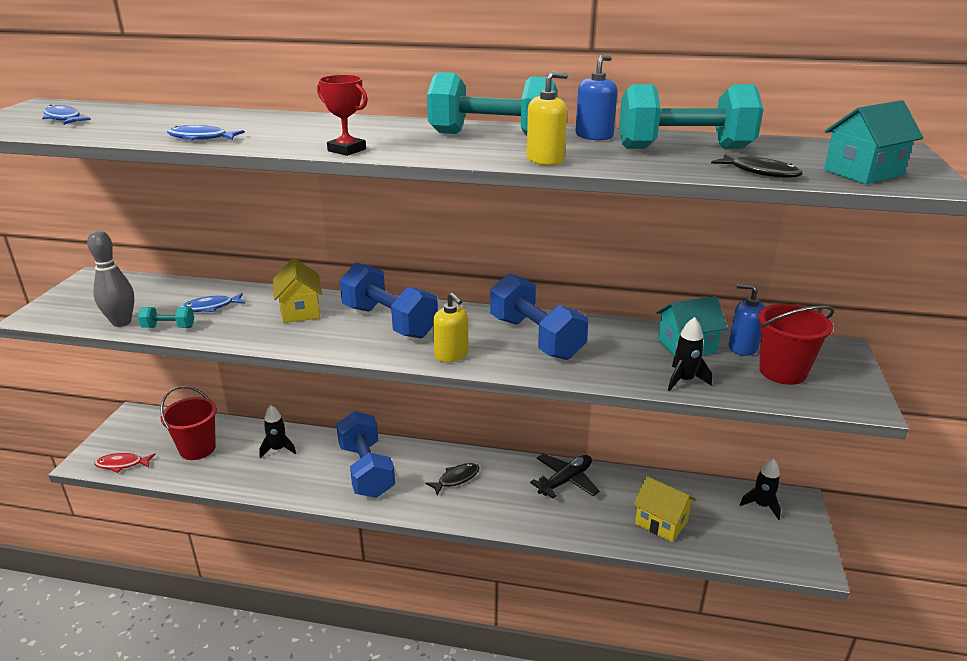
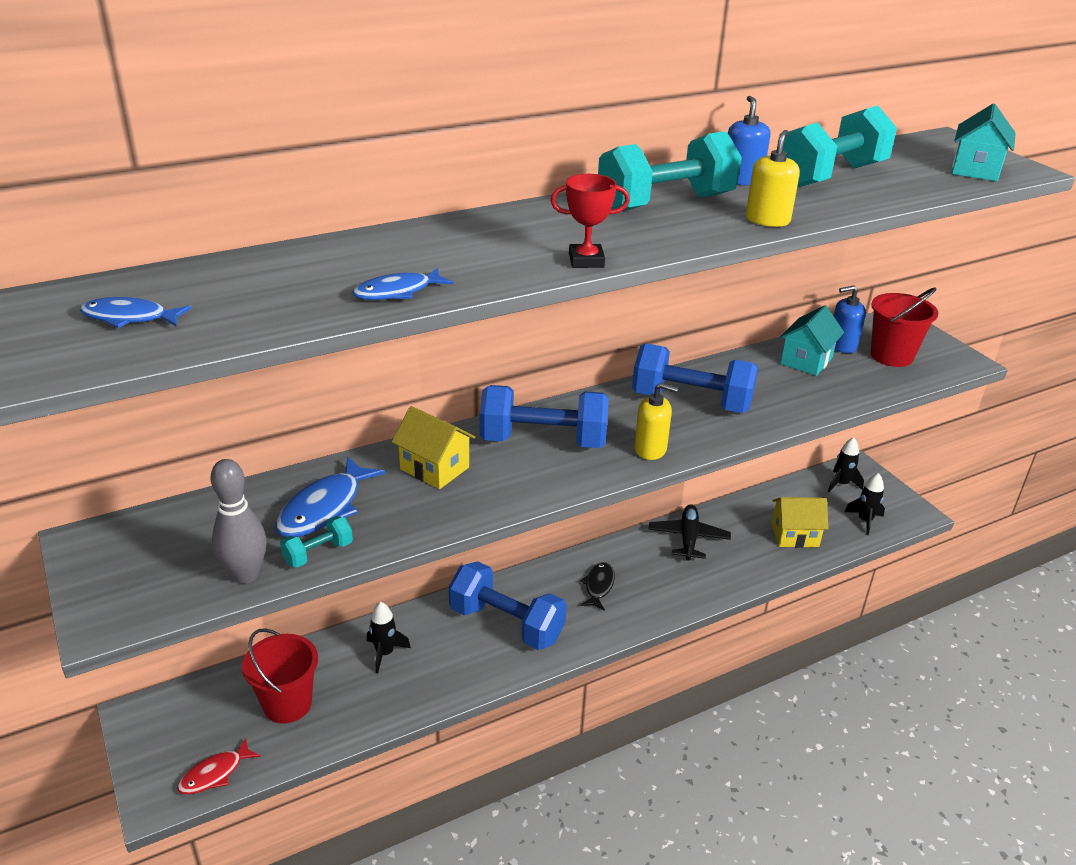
camera: 40 degrees left, 5 degrees up
blue fish [181,293,246,312] -> blue fish [275,457,385,537], size x1.59
black rocket [668,317,712,392] -> black rocket moved to [844,473,885,535]
black fish [711,154,803,178] -> none

